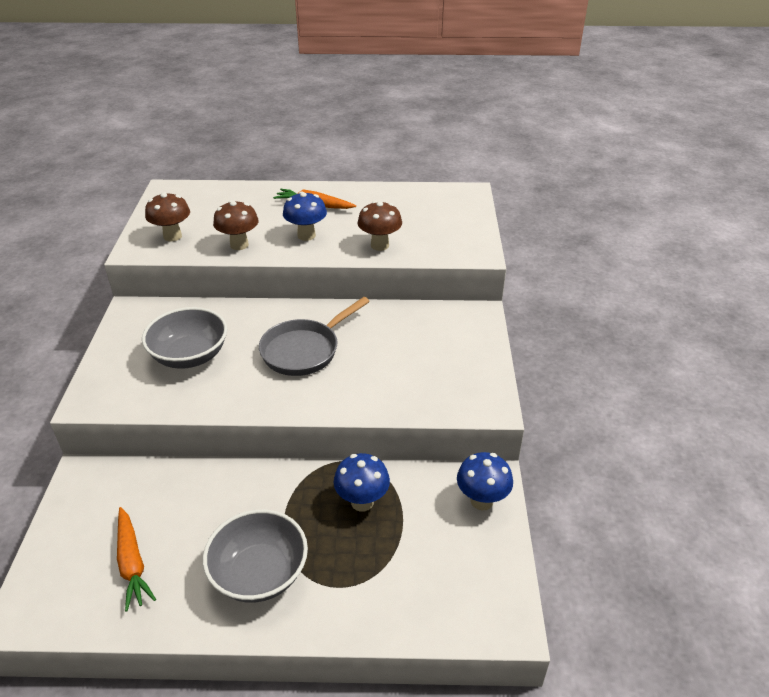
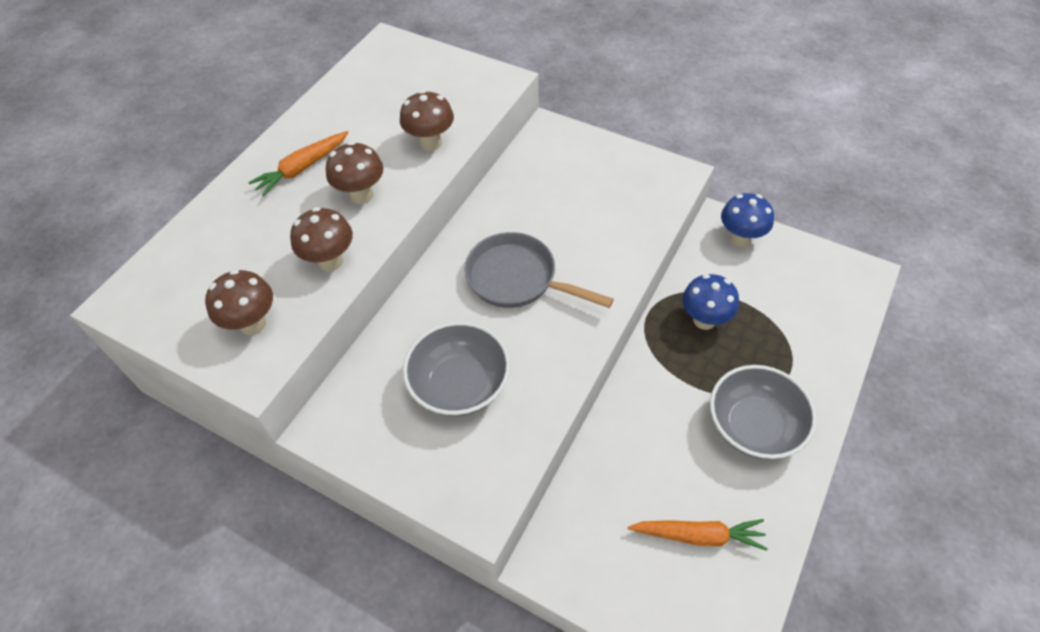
camera: 60 degrees left, 15 degrees up
grey pan [259,297,370,376] -> grey pan turned 135 degrees clockwise [464,232,614,308]
blue mushroom [283,191,327,241] -> brown mushroom [326,141,383,204]

